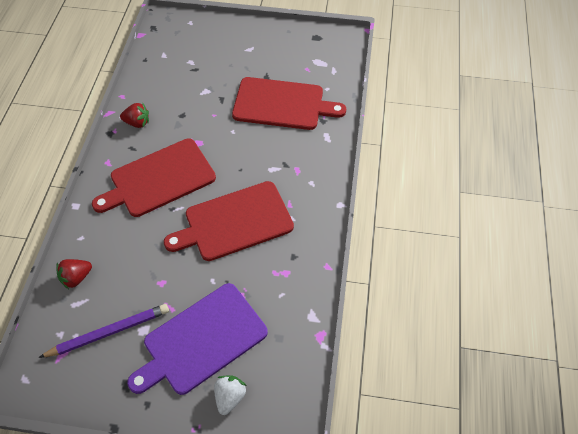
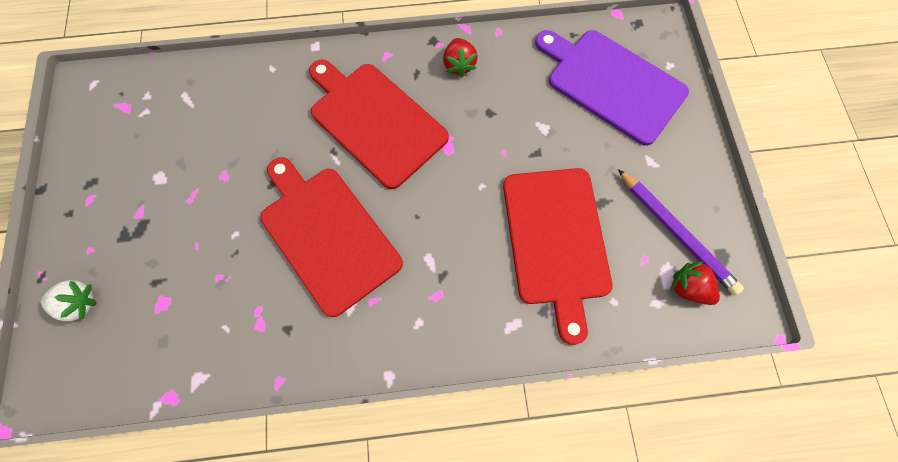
camera: 75 degrees right, 15 degrees up
purple pencil [38,304,169,358] -> purple pencil moved to [618,169,744,295]
red strawberry [56,259,92,289] -> red strawberry moved to [671,262,720,305]
purple cutting board [127,283,268,395] -> purple cutting board moved to [535,30,689,146]

